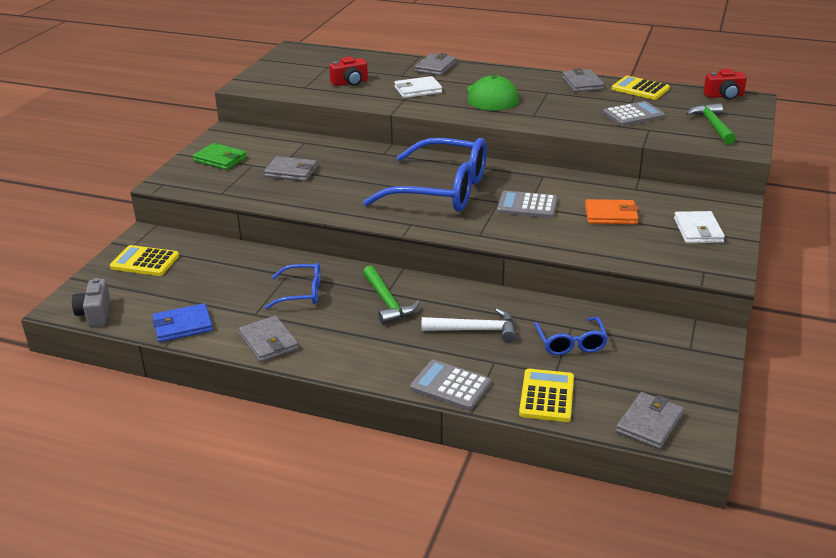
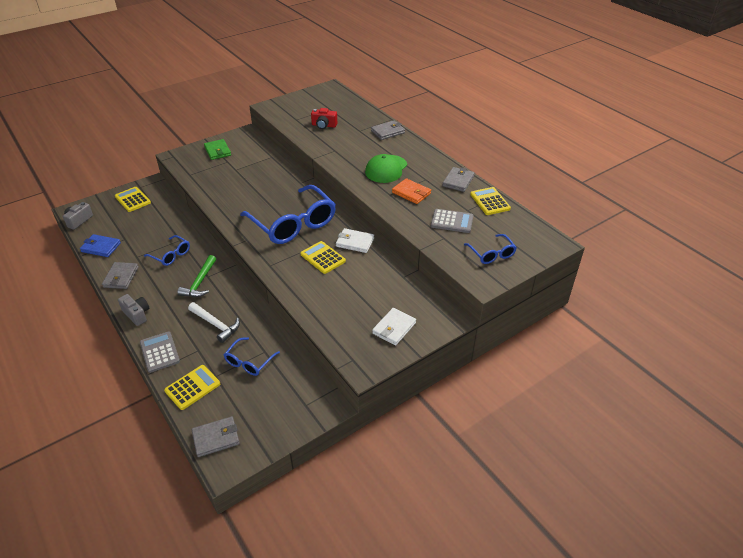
camera: 35 degrees right, 10 degrees up
grey wallet [264,156,318,181] -> none
white wallet [395,76,442,98] -> white wallet moved to [336,228,374,253]
grey calculator [497,191,558,218] -> yellow calculator [301,241,346,274]
orange wallet [585,199,639,224] -> orange wallet moved to [392,178,431,204]
green hammer [686,103,736,145] -> blue glasses [464,234,517,264]
red camera [703,69,747,100] -> none
none -> grey camera [118,294,149,326]

